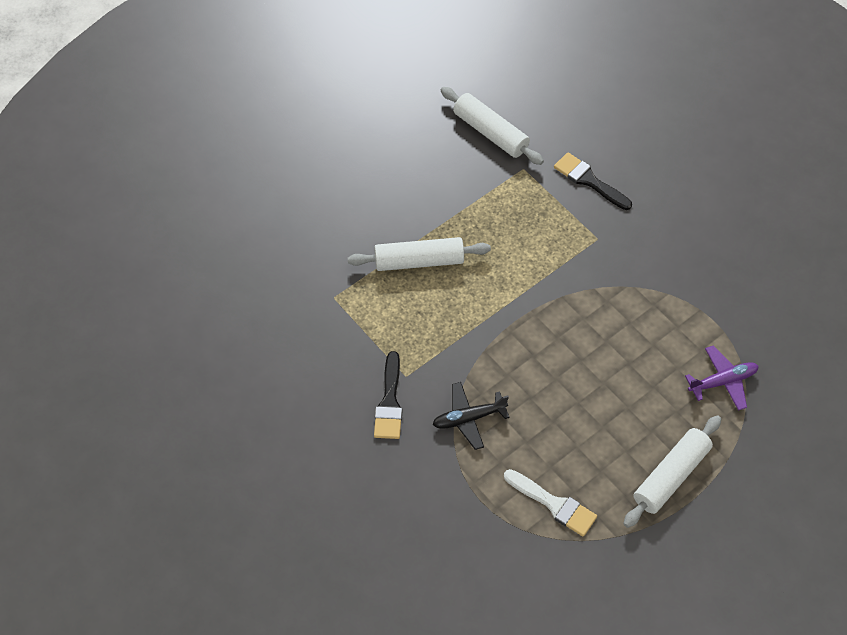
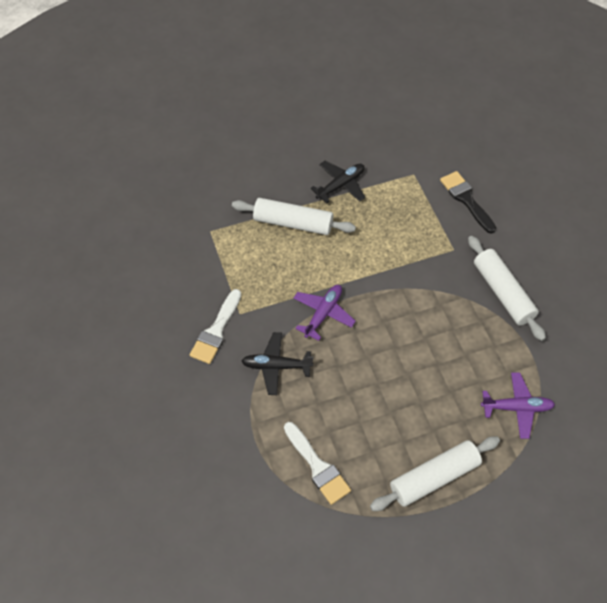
camera: 20 degrees right, 0 degrees up
black brush [374,351,403,439] -> white brush [190,289,241,364]
white rolling pin [441,87,544,165] -> white rolling pin moved to [468,236,546,341]
none -> purple plane [293,285,356,341]
none -> black plane [310,161,365,204]

